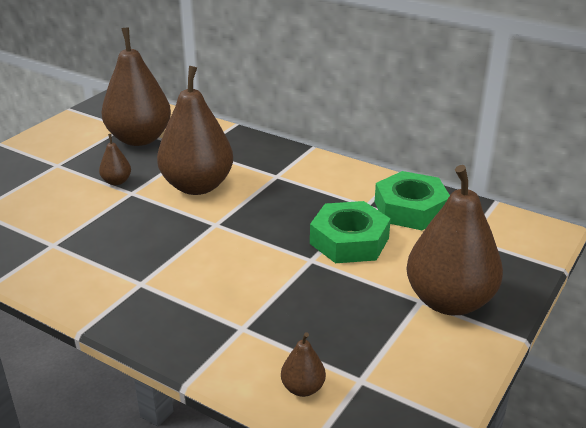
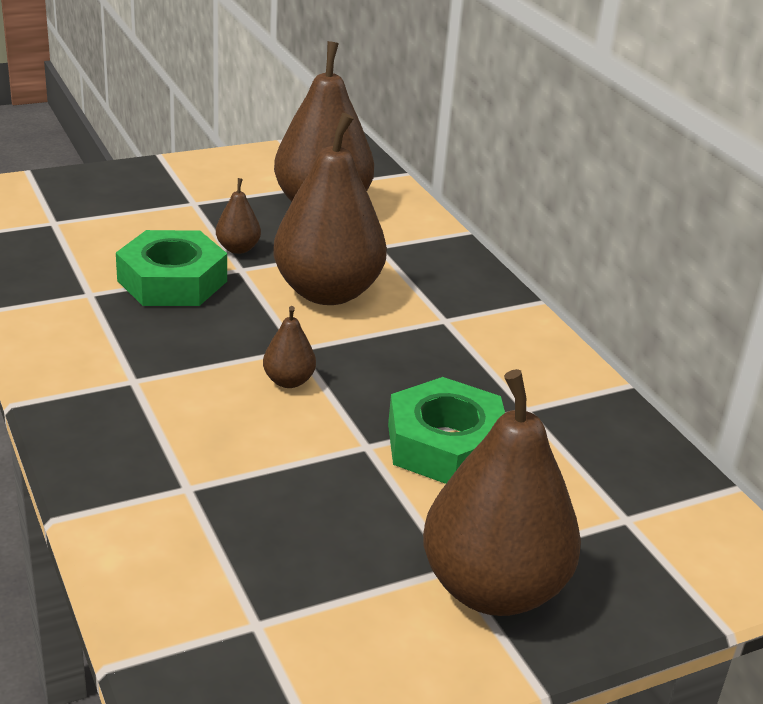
camera: 30 degrees right, 0 degrees up
brown pear [281,332,326,397] -> brown pear moved to [263,306,316,388]
green nut [375,171,450,230] -> green nut moved to [116,230,227,306]

